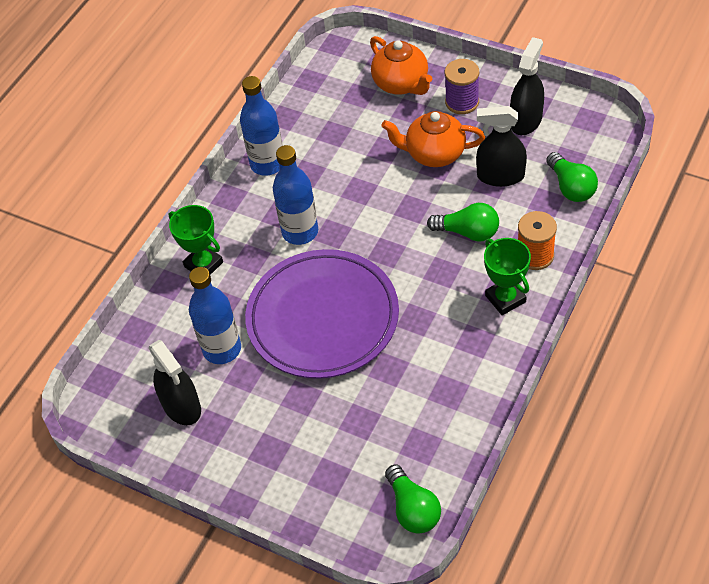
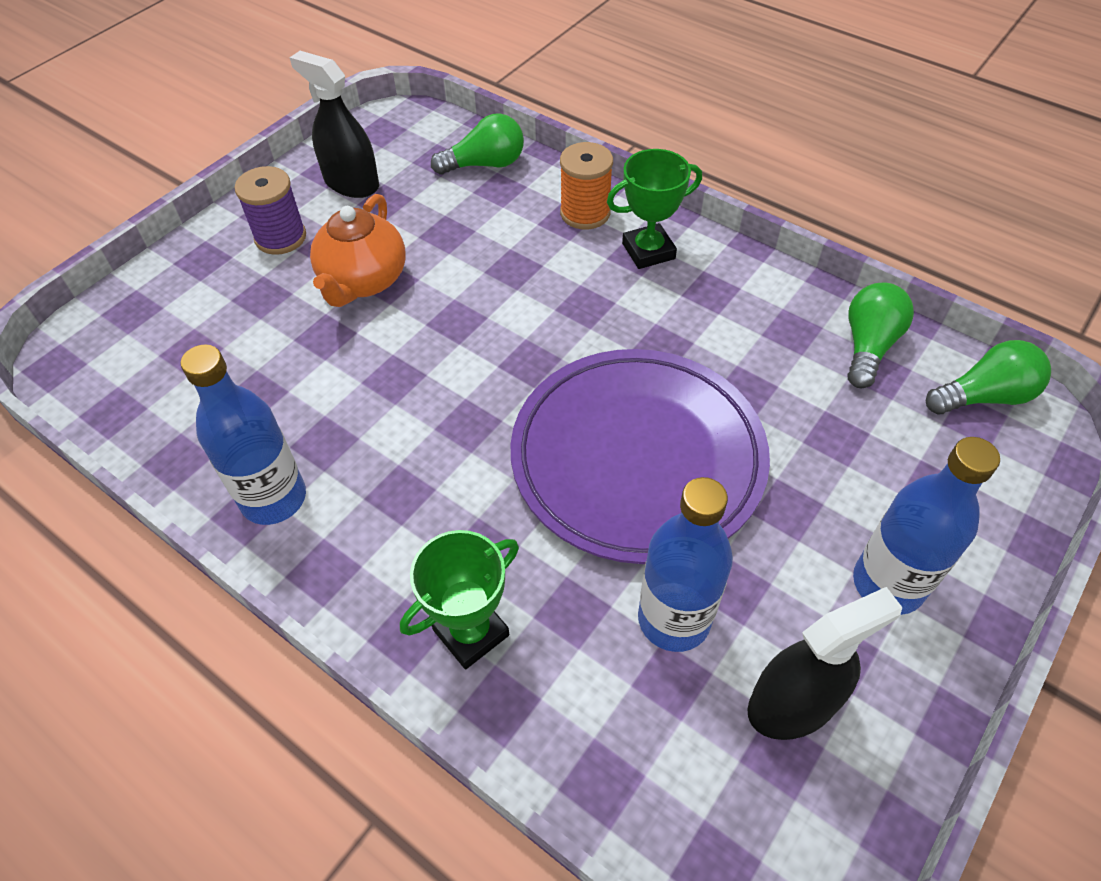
camera: 85 degrees left, 0 degrees up
blue bottle [273,145,318,245] -> blue bottle moved to [853,437,1000,615]
orange teapot [370,36,432,95] -> none
green light bulb [427,203,499,242] -> green light bulb moved to [847,282,914,388]
black spray bottle [476,106,527,187] -> none

